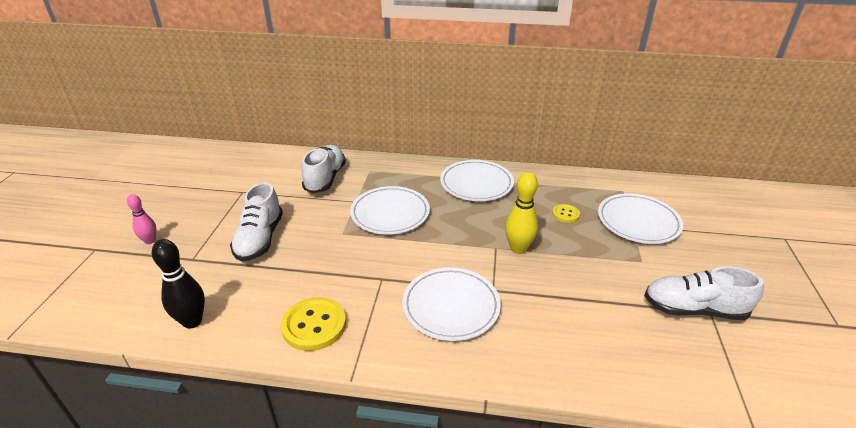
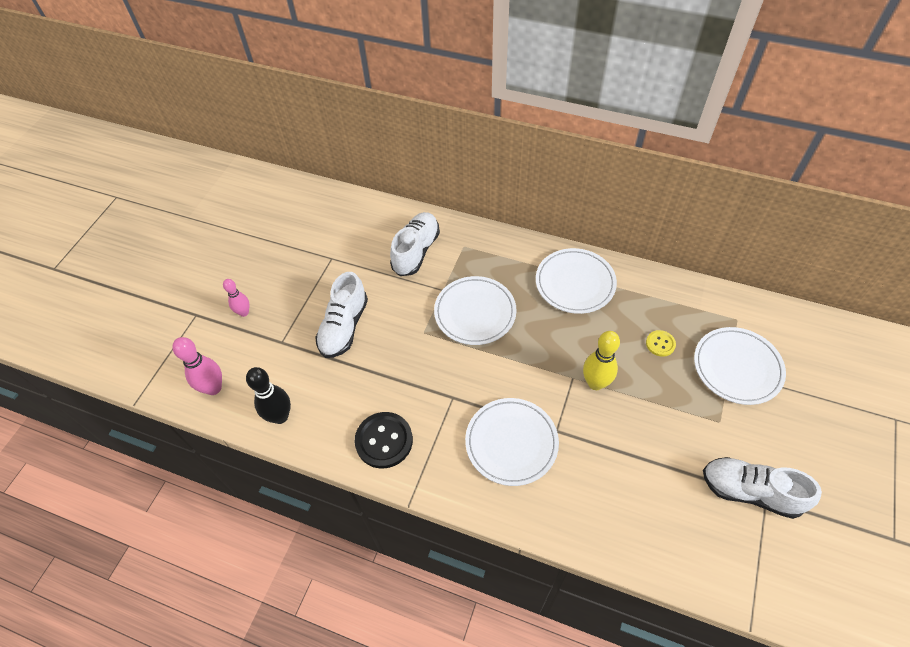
camera: 15 degrees right, 20 degrees up
yellow button [281,297,346,351] -> black button [355,412,413,469]
none -> pink bowling pin [172,337,222,395]

